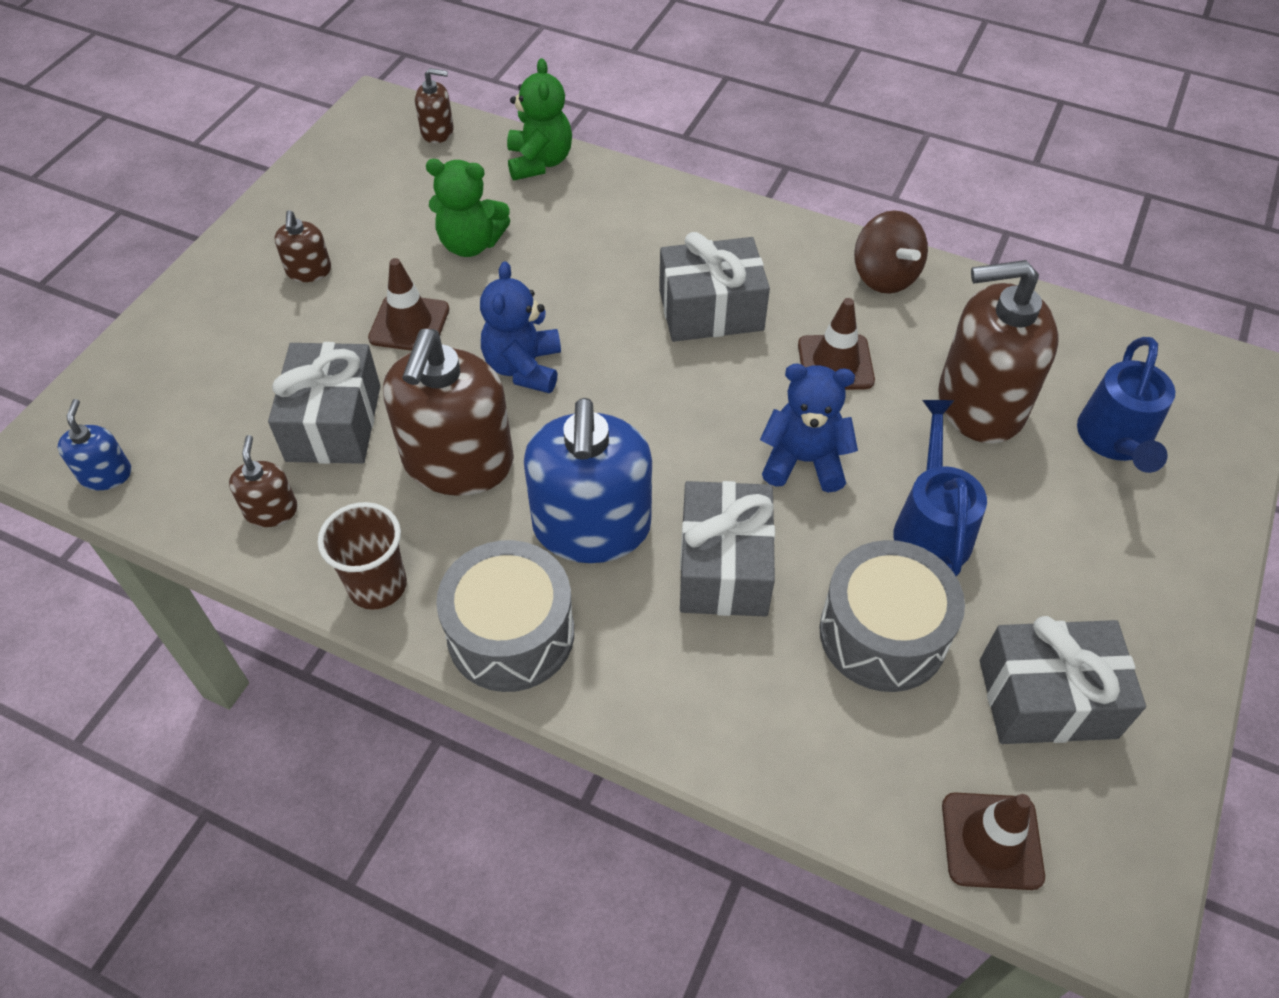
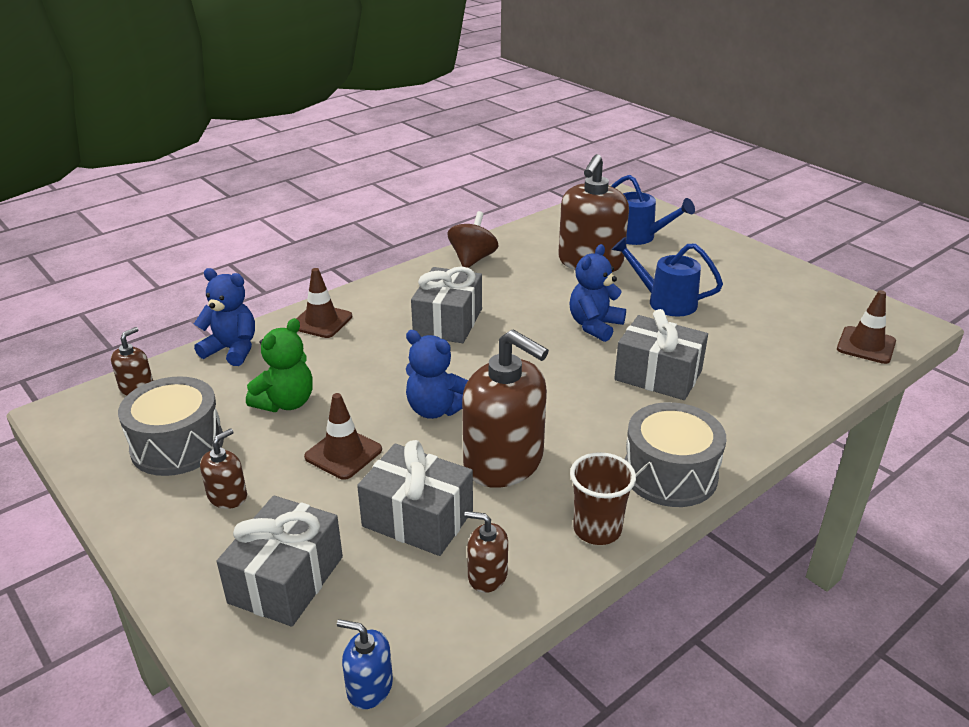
camera: 65 degrees left, 20 degrees down
brown soap dispenser [275,210,331,282] -> brown soap dispenser turned 75 degrees counterclockwise [200,429,247,509]
green teddy bear [507,58,572,180] -> blue teddy bear [194,268,255,366]
blue soap dispenser [524,398,652,563] -> none
brown traffic cone [798,298,875,390] -> brown traffic cone moved to [296,268,352,338]
grey drum [819,540,965,692] -> grey drum moved to [118,376,224,476]
brown spinning top [854,210,928,294] -> brown spinning top turned 75 degrees counterclockwise [447,211,498,268]
grey gift [980,616,1146,744] -> grey gift moved to [217,496,343,626]

